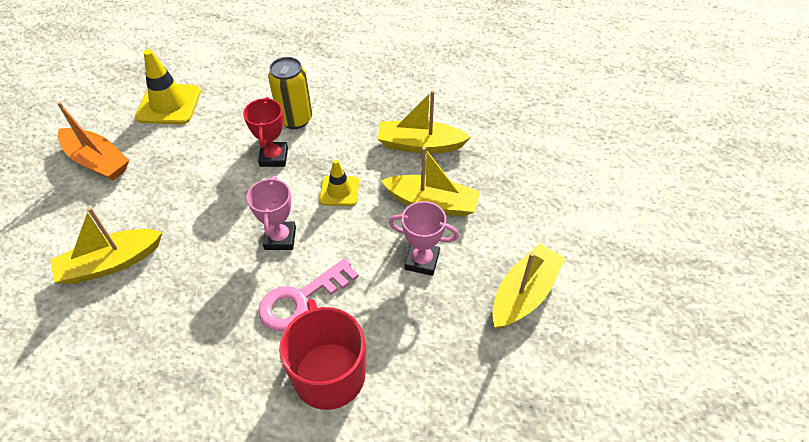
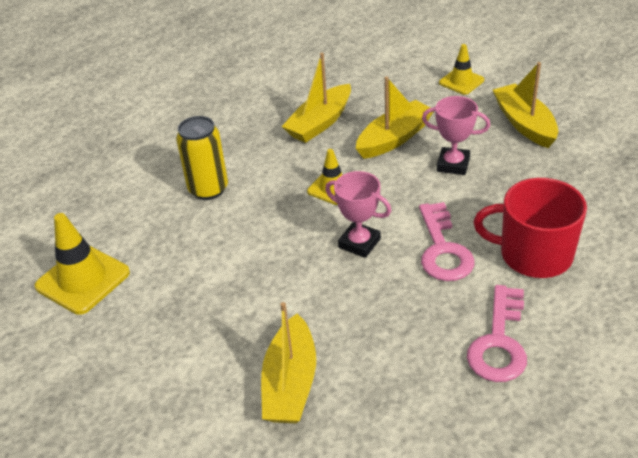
camera: 55 degrees left, 10 degrees down
orange boat [57,102,129,181] -> none
red trophy [243,97,288,167] -> none
pink trophy [389,201,459,276] -> pink trophy turned 60 degrees clockwise [422,96,490,175]
none -> yellow traffic cone [439,44,484,95]
none -> pink key [467,285,527,382]

